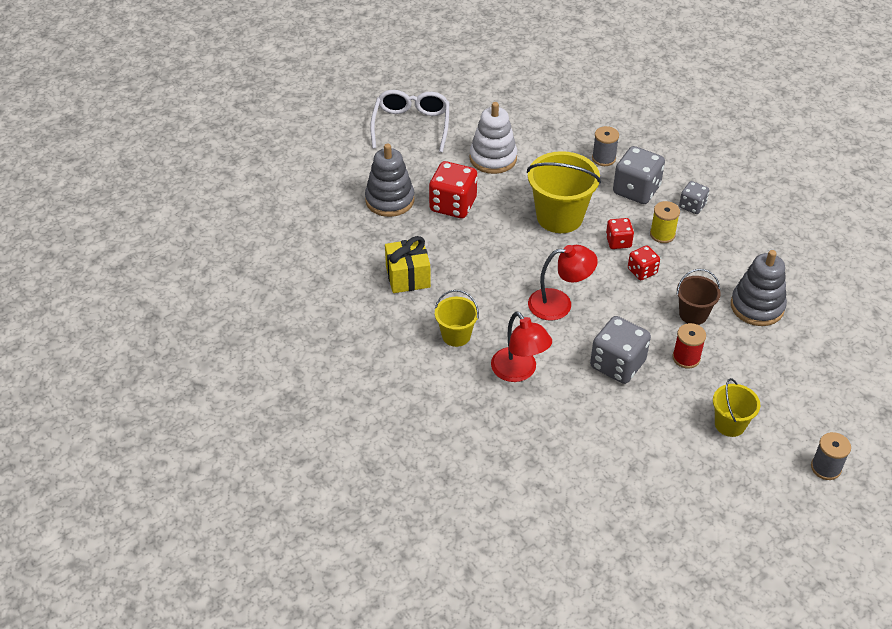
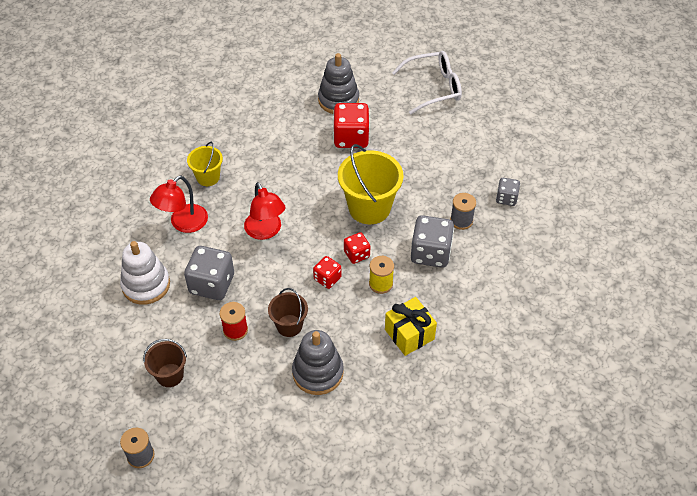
camera: 70 degrees right, 5 degrees up
yellow gift [385,236,431,293] -> yellow gift moved to [385,297,437,356]
white stacking toy [469,102,517,174] -> white stacking toy moved to [120,241,170,305]
grey dice [679,181,709,214] -> grey dice moved to [496,178,520,206]
yellow bucket [713,378,760,437] -> brown bucket [143,339,187,387]

